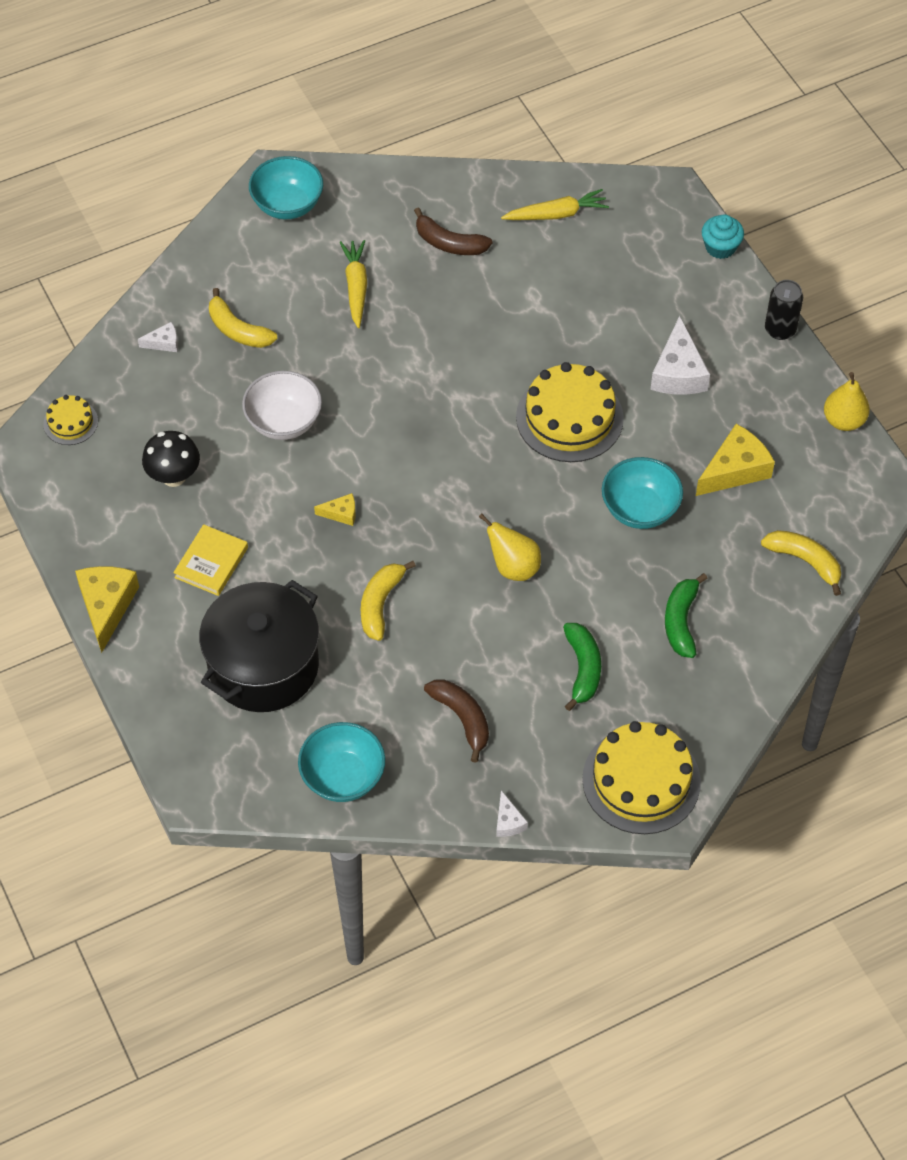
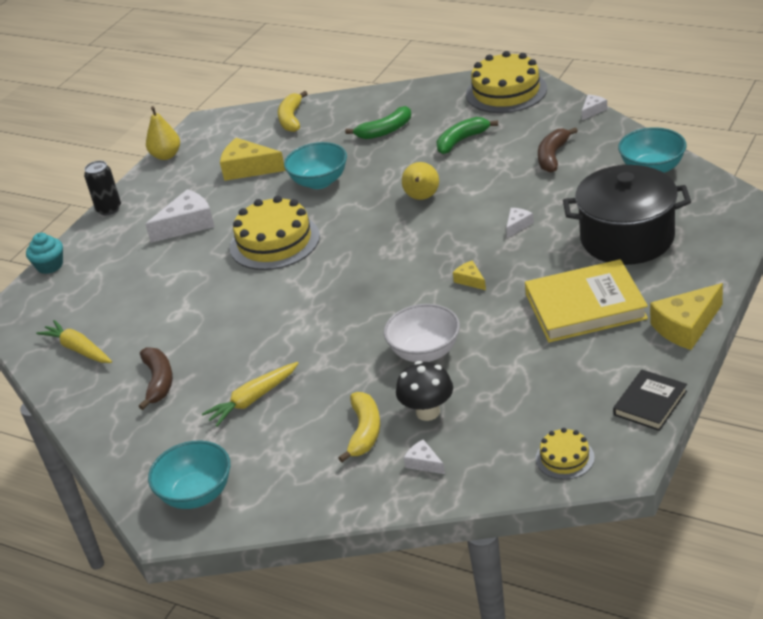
camera: 120 degrees left, 20 degrees down
black mushroom [142,431,200,487] -> black mushroom moved to [396,361,453,421]
yellow book [173,524,248,596] -> yellow book [525,259,648,342], size x1.76
yellow banana [361,561,416,641] -> white cheese [506,208,534,238]
none -> black book [613,370,687,431]

